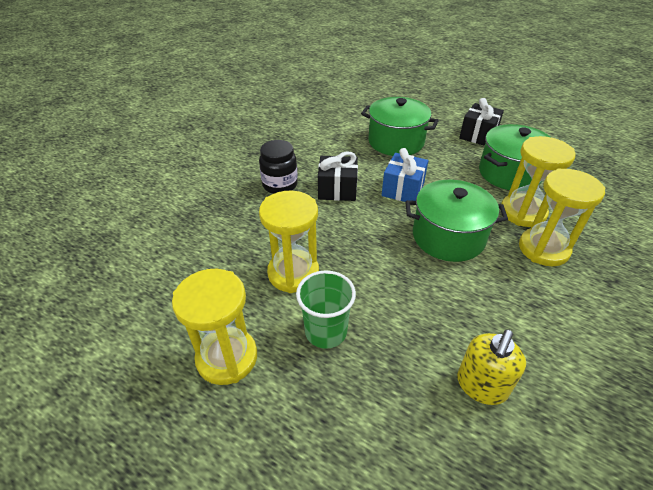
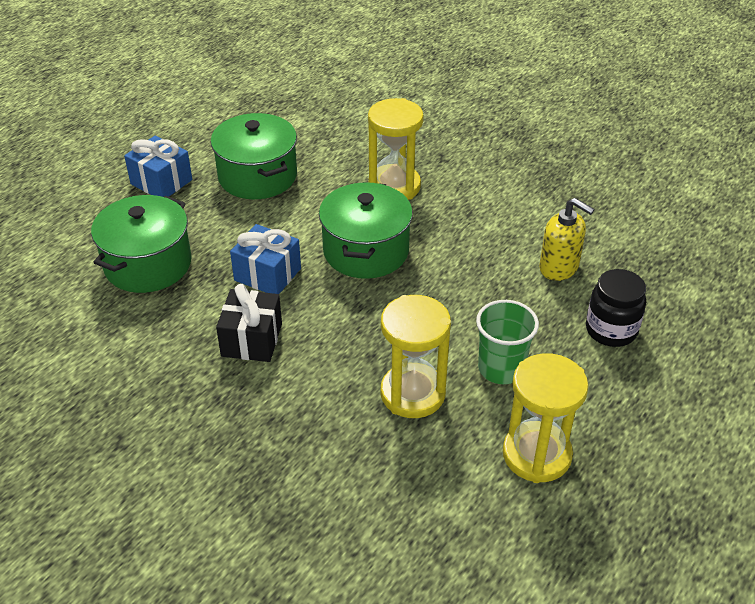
camera: 85 degrees left, 0 degrees up
black jar [259,140,298,194] -> black jar moved to [586,269,646,347]
black gift [459,98,504,146] -> blue gift [124,136,192,197]
yellow hourglass [501,136,575,227] -> none

